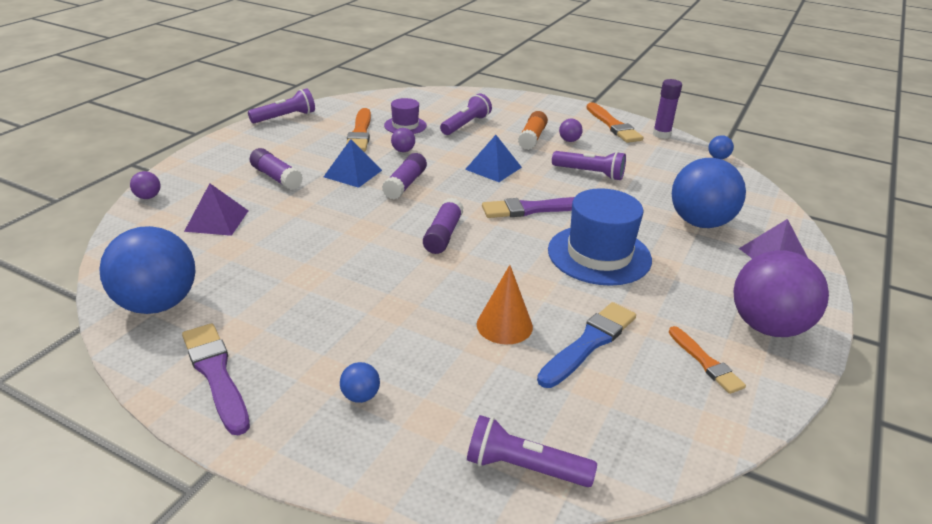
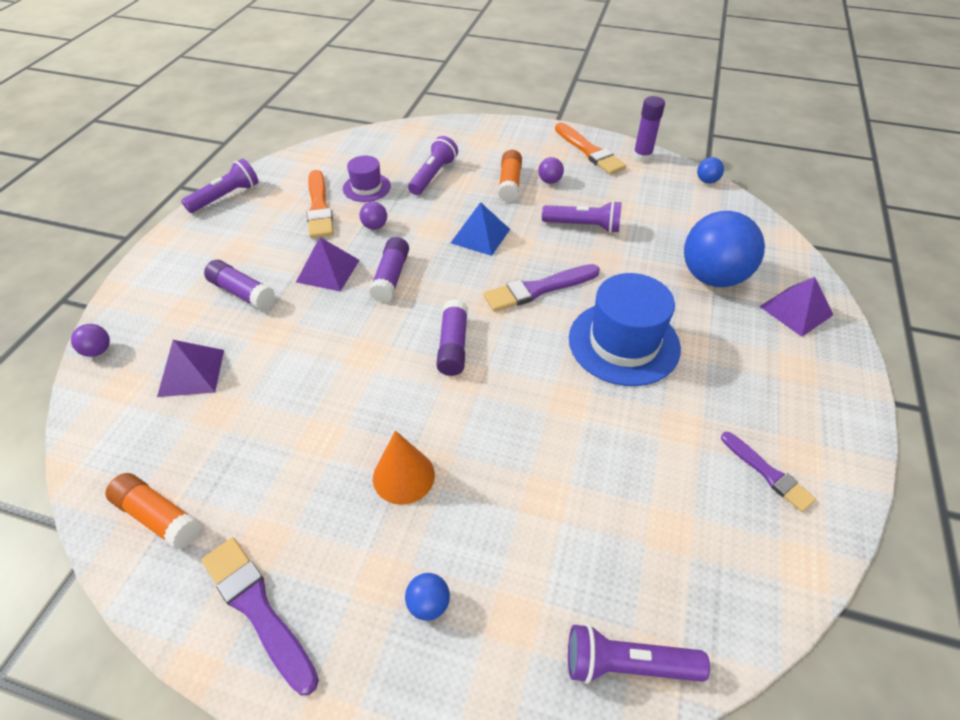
camera: 10 degrees left, 15 degrees up
blue ball [99,226,196,314] -> orange glue stick [105,473,201,550]
blue pyramid [324,139,382,188] -> purple pyramid [296,237,360,292]
orange cone [477,265,533,344] -> orange cone moved to [373,431,435,505]
blue brush [537,302,636,388] -> none
orange brush [669,326,746,394] -> purple brush [721,432,816,512]
purple ball [734,250,829,337] -> none

